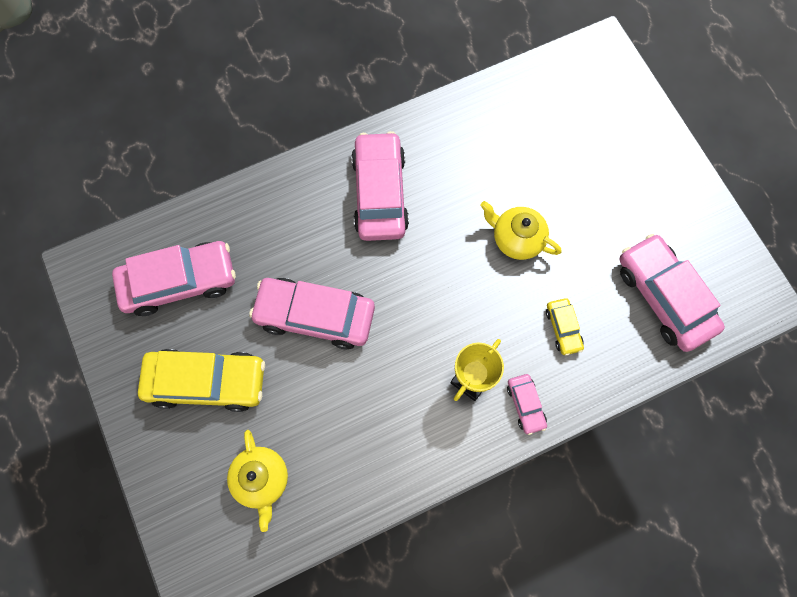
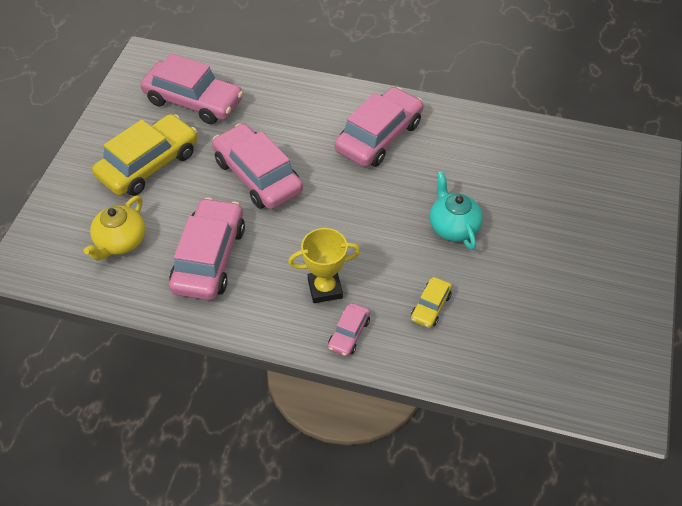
camera: 40 degrees right, 20 degrees down
yellow car [138,349,265,412] -> yellow car turned 90 degrees counterclockwise [92,114,197,196]
yellow teapot [481,201,562,260] -> turquoise teapot [430,171,483,250]
pink car [619,234,725,352] -> pink car moved to [169,198,245,300]

